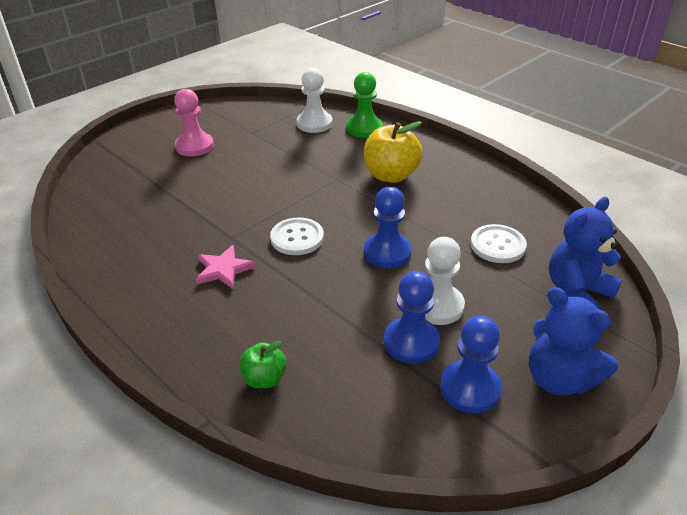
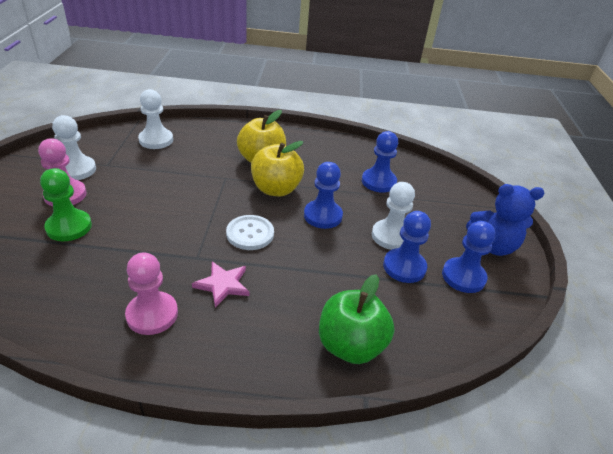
camera: 45 degrees left, 0 degrees up
green apple [239,341,287,388] -> green apple [319,274,394,364], size x1.81
green pawn [346,72,383,138] -> green pawn moved to [40,168,92,241]
white button [471,224,527,263] -> blue pawn [362,131,398,193]
blue teddy bear [549,197,622,309] -> none
none -> white pawn [52,115,96,180]
none -> pink pawn [125,252,178,335]
none -> yellow apple [251,141,304,196]

